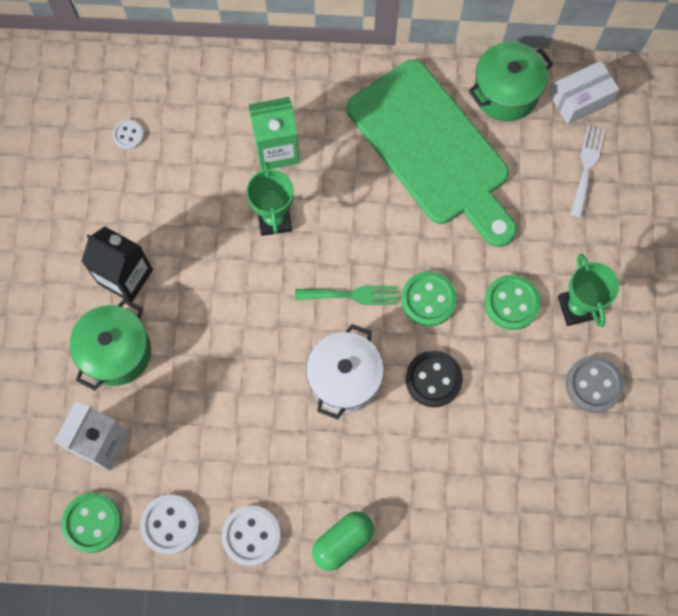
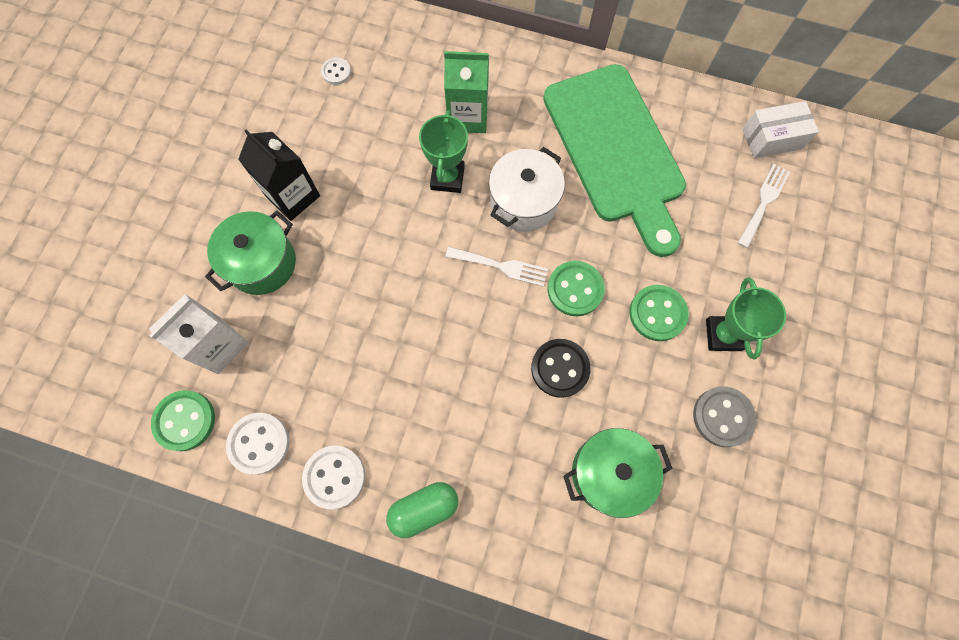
camera: 15 degrees right, 0 degrees up
green fork [295,286,398,305] -> white fork [445,247,548,287]
white pot [306,324,384,420] -> white pot moved to [489,147,565,232]
green pot [468,42,553,121] -> green pot moved to [563,428,673,518]

